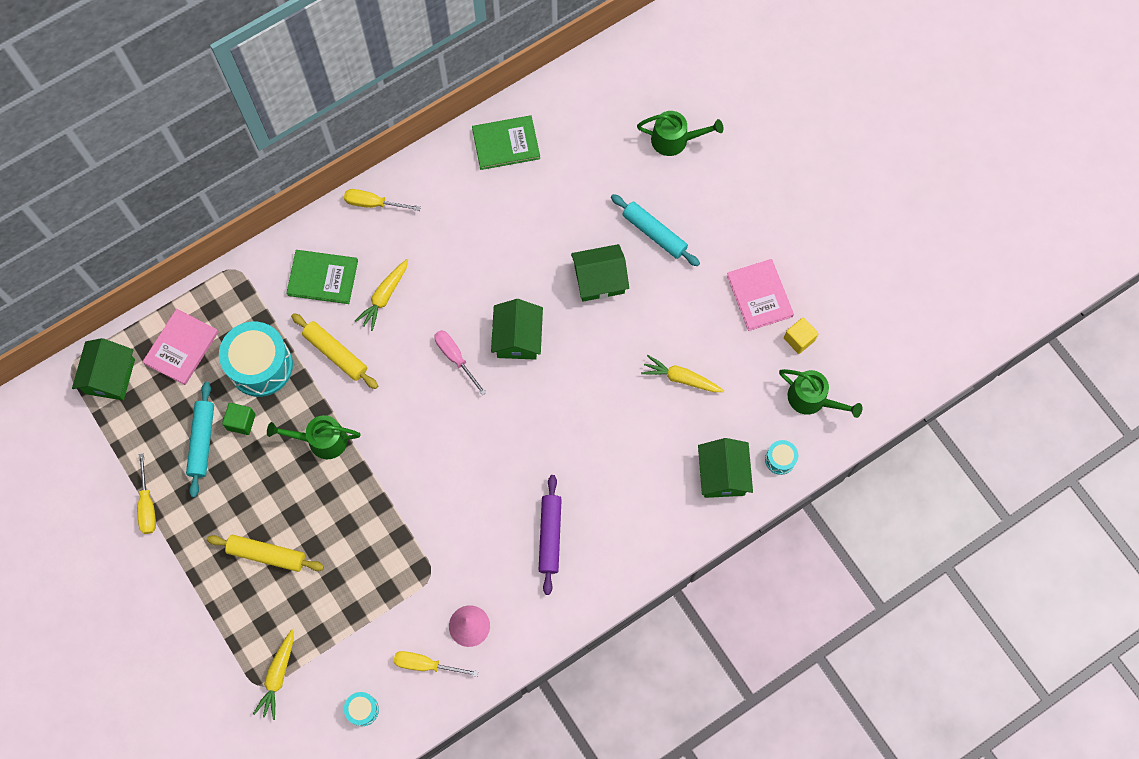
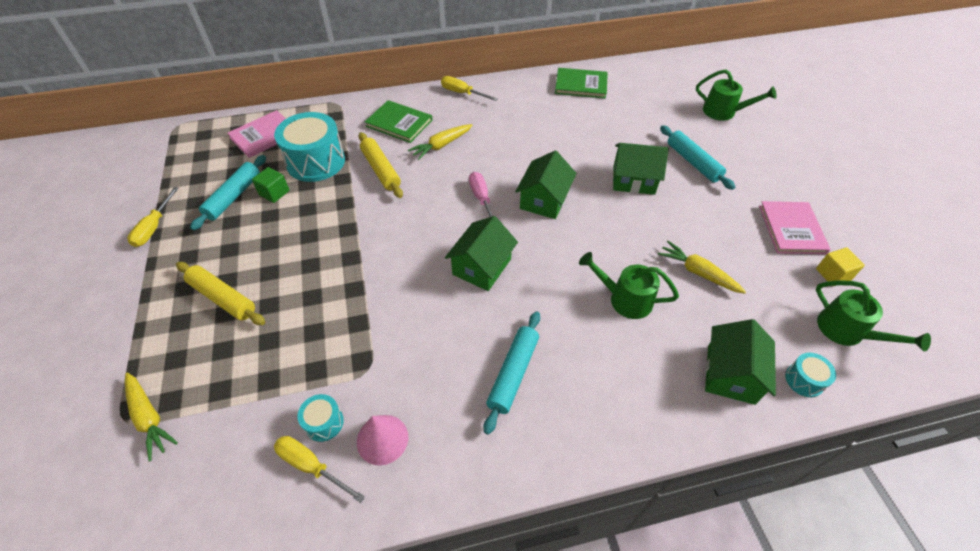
camera: 20 degrees right, 20 degrees down
green house [72,338,135,400] -> green house moved to [445,216,518,291]
yellow carrot [253,629,294,720] -> yellow carrot turned 75 degrees counterclockwise [125,373,178,462]
green watering can [267,415,361,459] -> green watering can moved to [579,252,679,319]
turquoise drum [344,692,379,726] -> turquoise drum moved to [297,394,344,442]
purple rolling pin [539,475,562,595] -> turquoise rolling pin [484,311,540,435]

